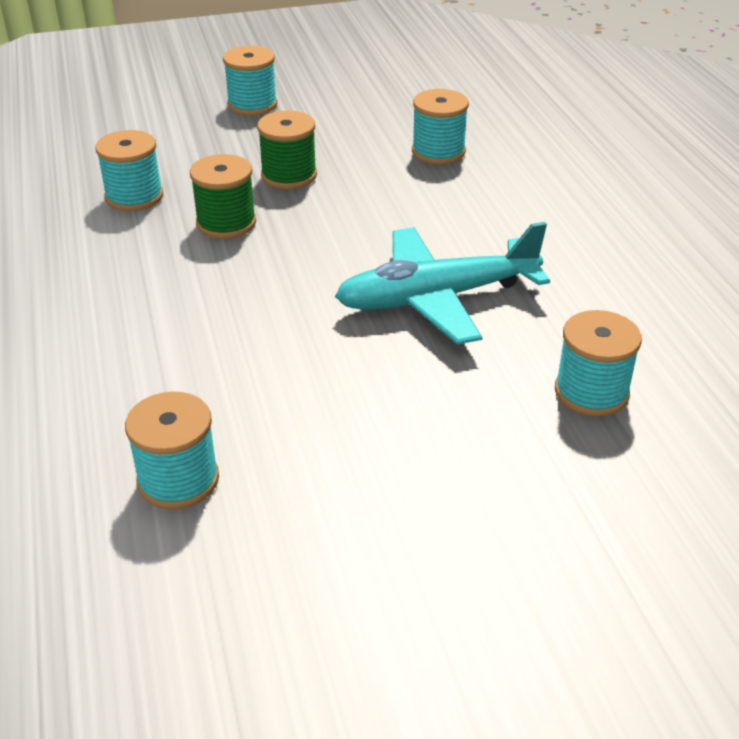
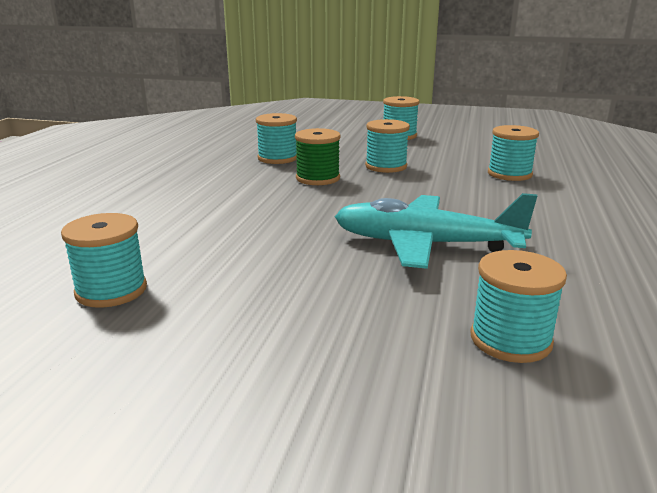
camera: 30 degrees right, 15 degrees down
green spool [257,111,317,189] -> turquoise spool [365,119,410,173]

